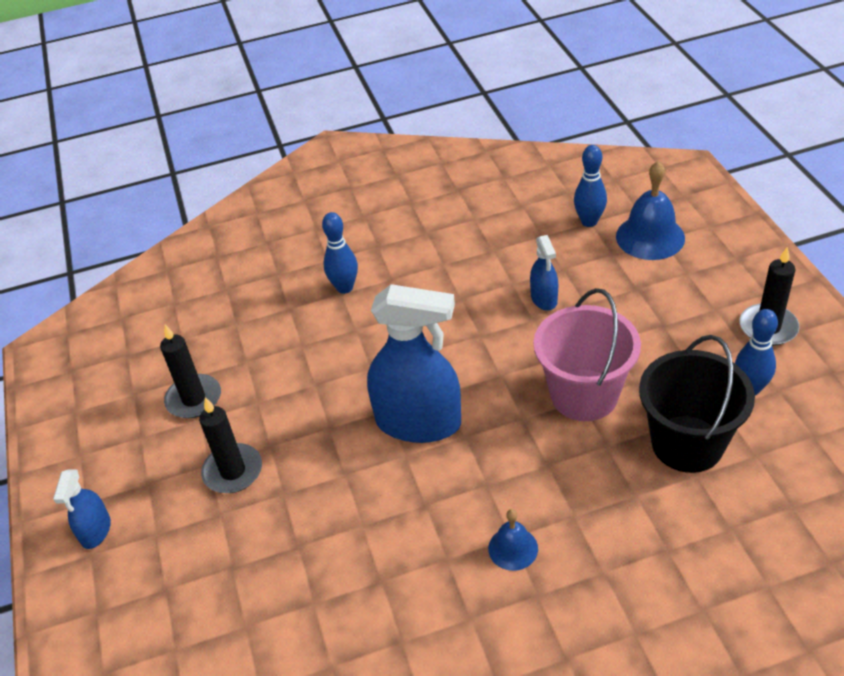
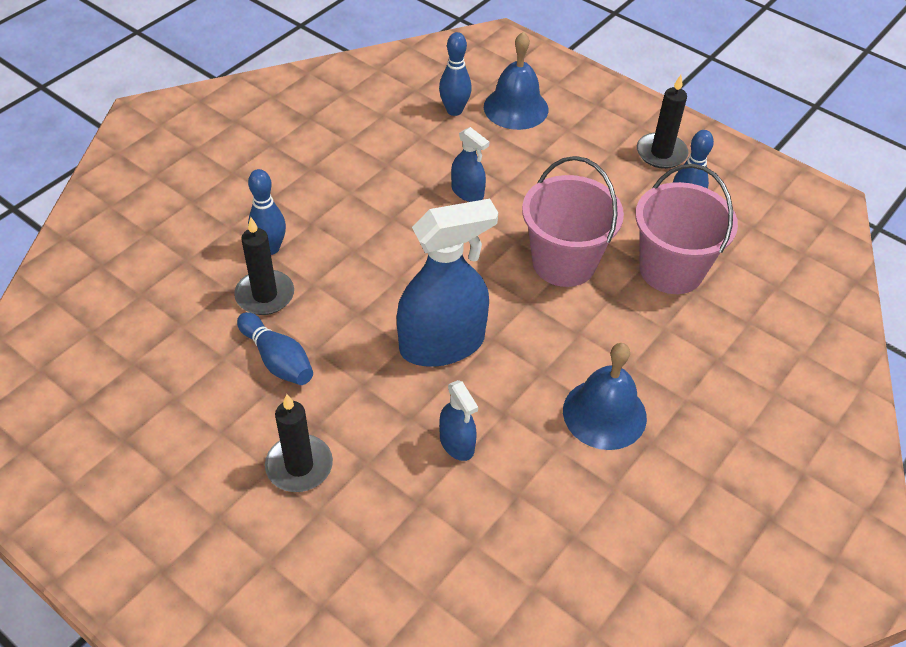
camera: 40 degrees left, 5 degrees up
blue spray bottle [53,470,111,549] -> blue spray bottle moved to [439,380,478,461]
black candle [160,325,221,418] -> black candle moved to [234,217,294,315]
blue bell [488,509,538,571] -> blue bell [563,343,647,450], size x1.77
black bucket [639,335,755,473] -> pink bucket [635,164,738,294]
none -> blue bowling pin [237,312,313,385]

